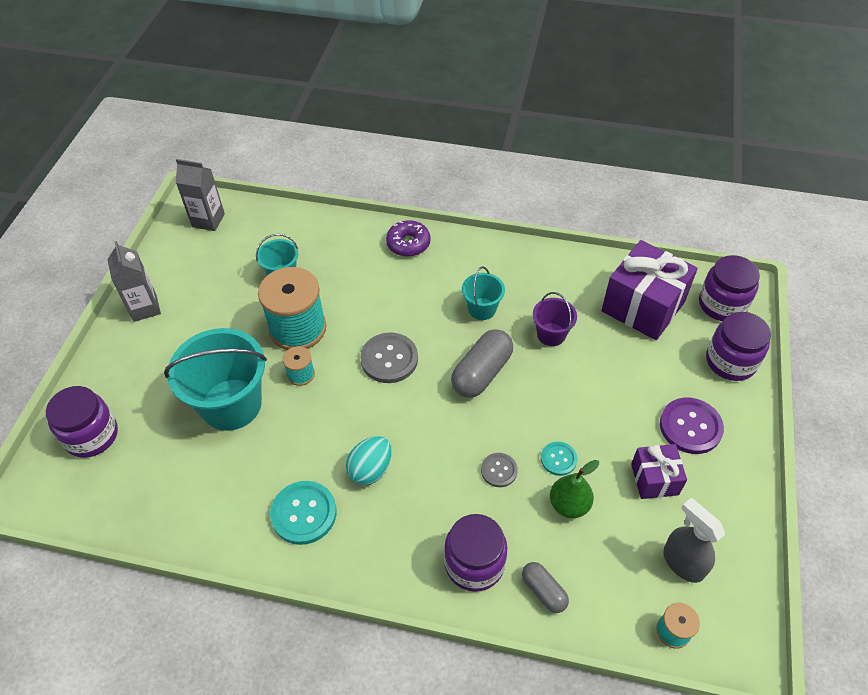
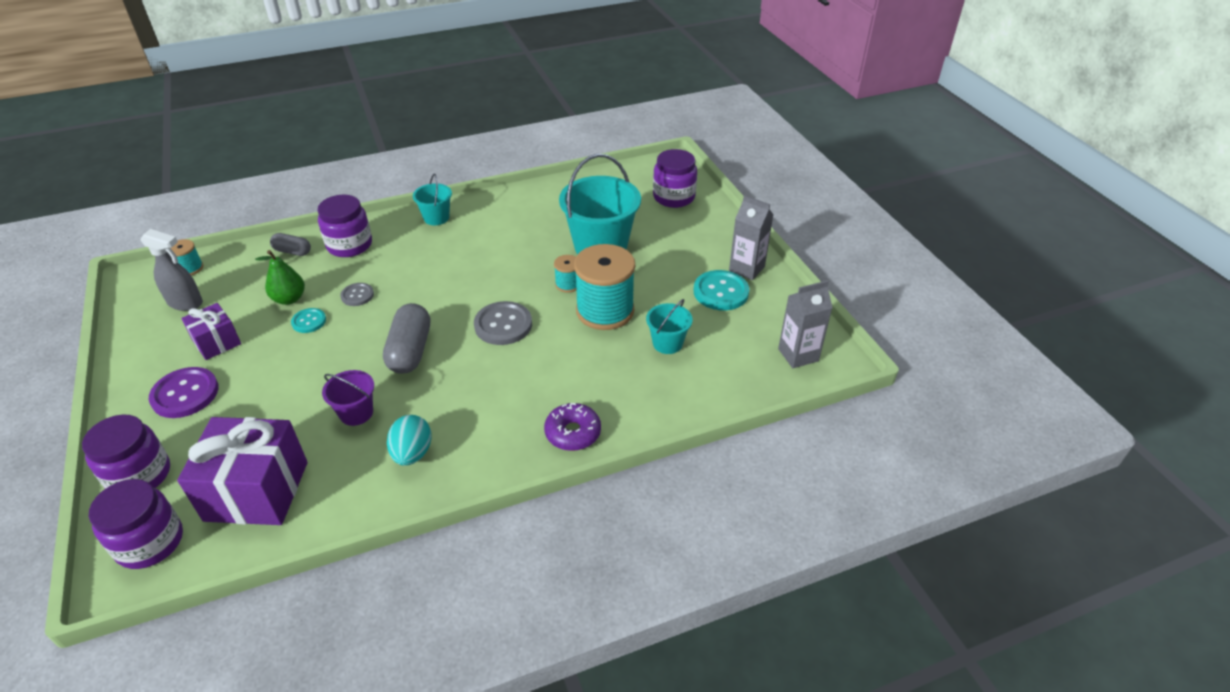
camera: 145 degrees right, 10 degrees down
turquoise button [270,481,336,545] -> turquoise button moved to [694,270,749,310]
turquoise egg [346,436,392,485] -> turquoise egg moved to [387,415,432,466]
turquoise bucket [462,266,505,320] -> turquoise bucket moved to [413,174,452,225]

